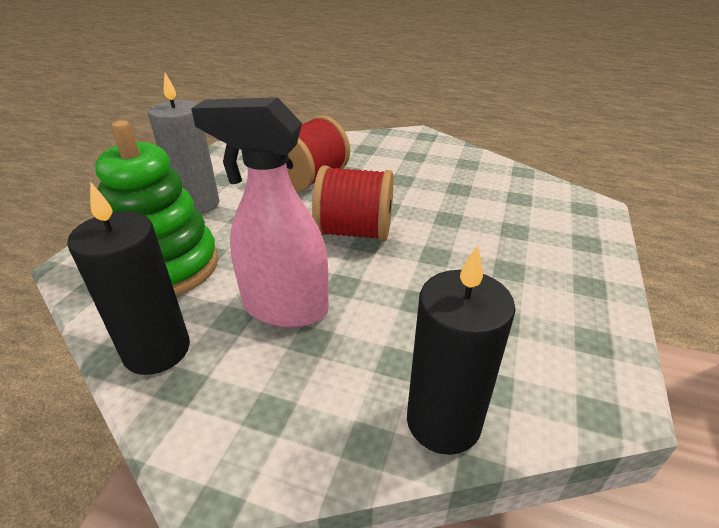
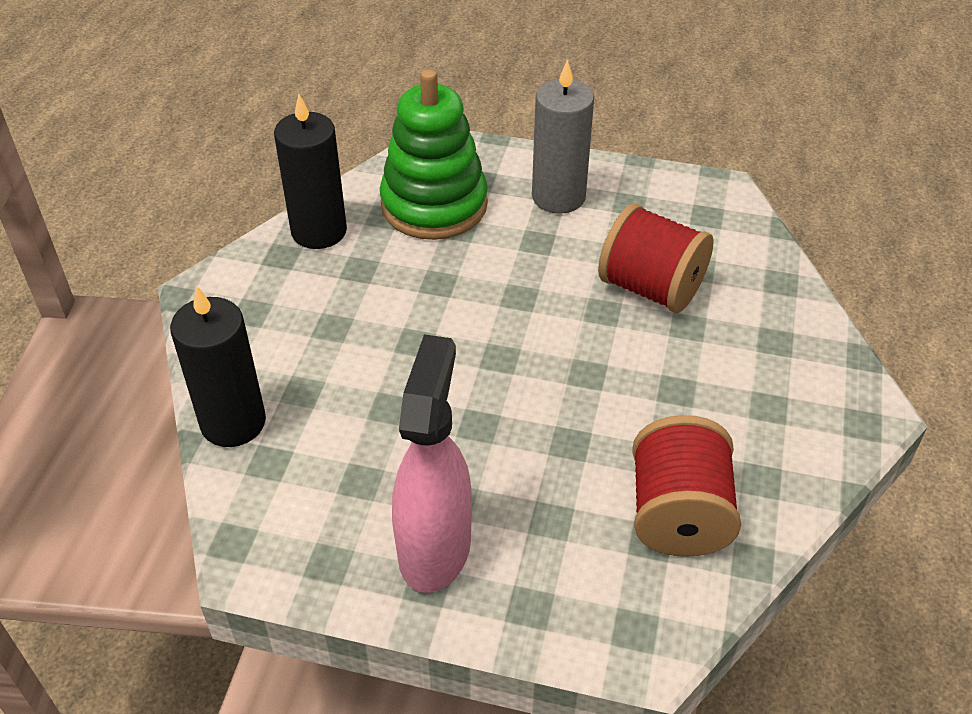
camera: 85 degrees right, 10 degrees up
pink spray bottle [191,97,329,328] -> pink spray bottle moved to [392,334,472,593]
red spool [312,165,393,241] -> red spool moved to [632,415,741,557]

